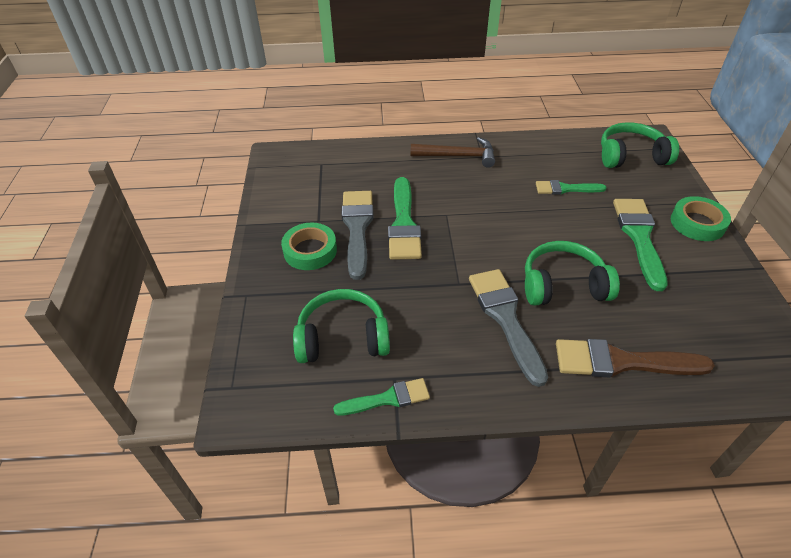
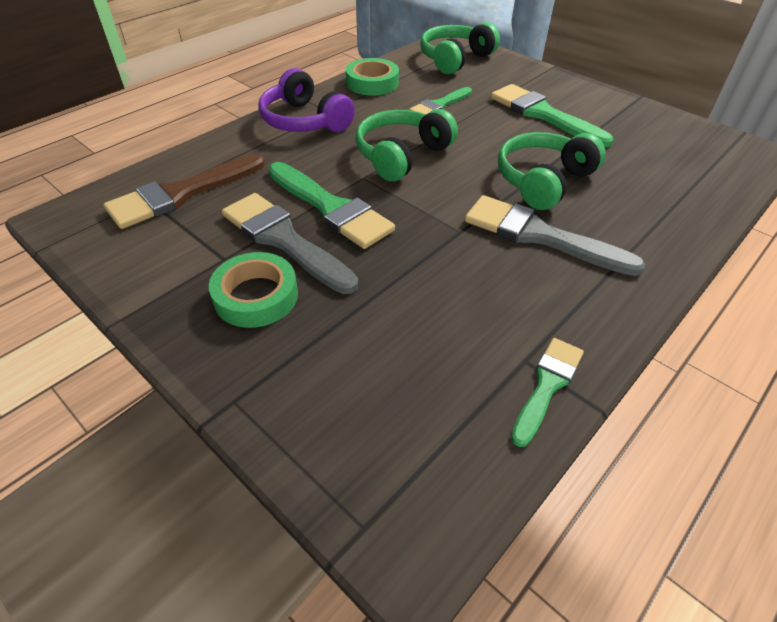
camera: 45 degrees left, 0 degrees up
green headphones [293,289,390,363] -> green headphones moved to [355,109,458,181]
brown hammer [410,137,495,168] -> purple headphones [258,68,355,132]
brown brush [556,339,715,377] -> brown brush moved to [103,154,265,229]
green tape [671,196,731,241] -> green tape moved to [346,58,399,96]

